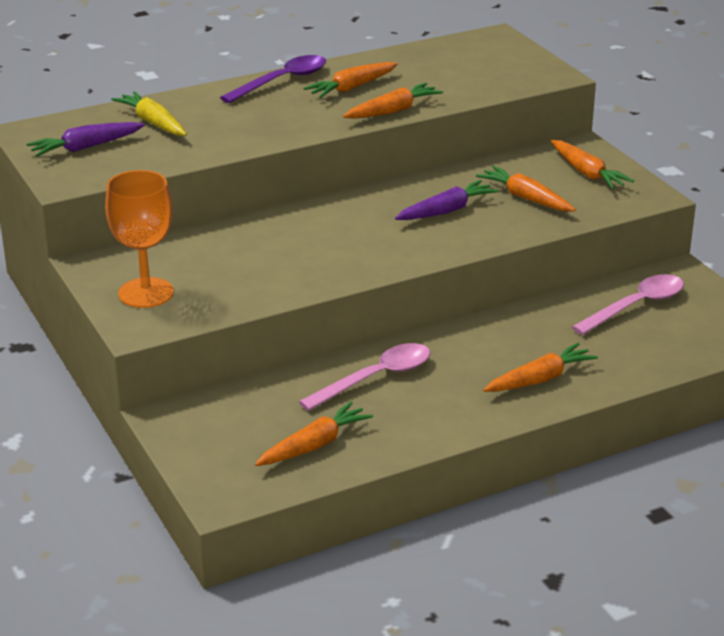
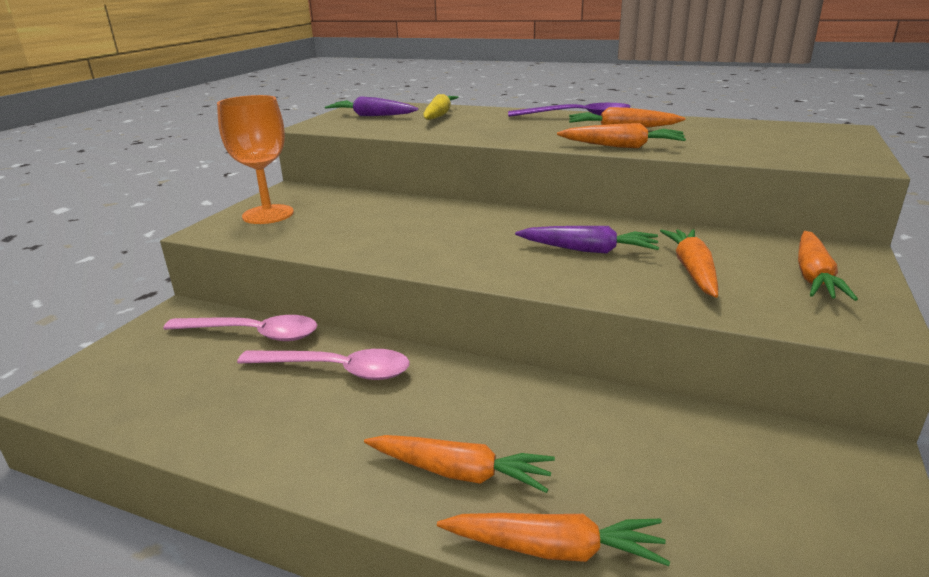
camera: 50 degrees right, 5 degrees down
orange carrot [255,402,373,466] -> orange carrot moved to [437,513,670,566]
pink spoon [572,274,684,335] -> pink spoon moved to [163,315,317,341]

